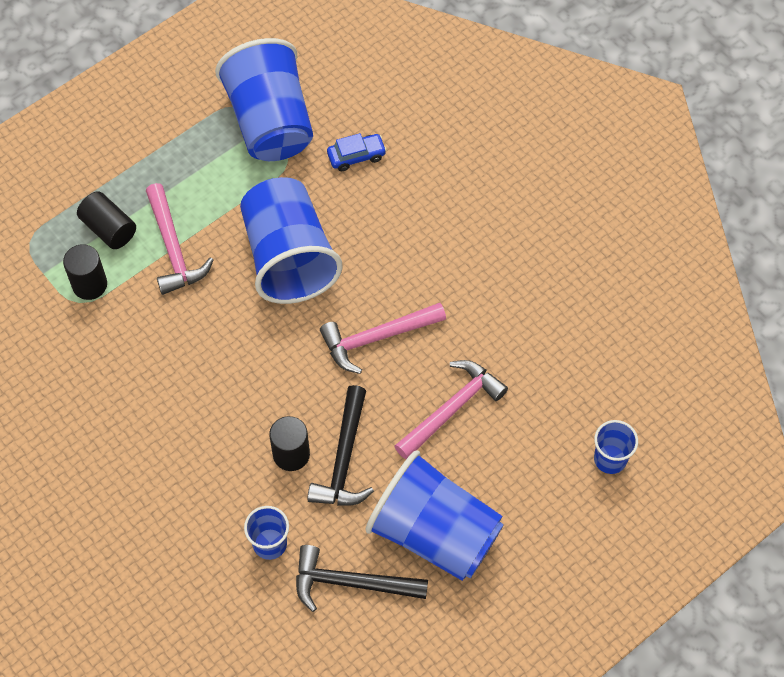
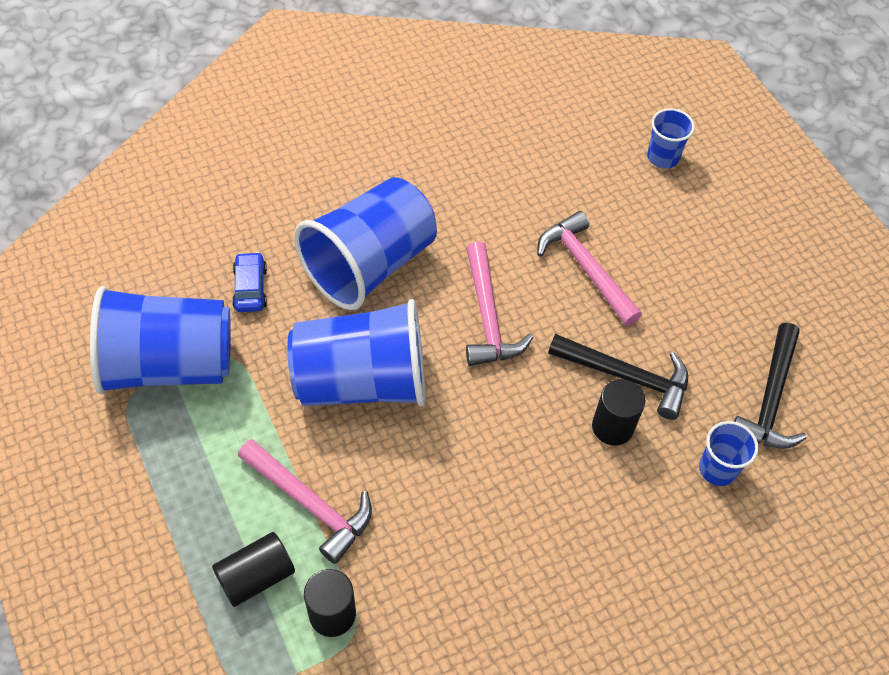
camera: 80 degrees left, 5 degrees down
pink hammer [146,183,214,295] -> pink hammer turned 45 degrees clockwise [238,439,372,564]
blue cup [365,450,504,581] -> blue cup moved to [294,177,437,310]

